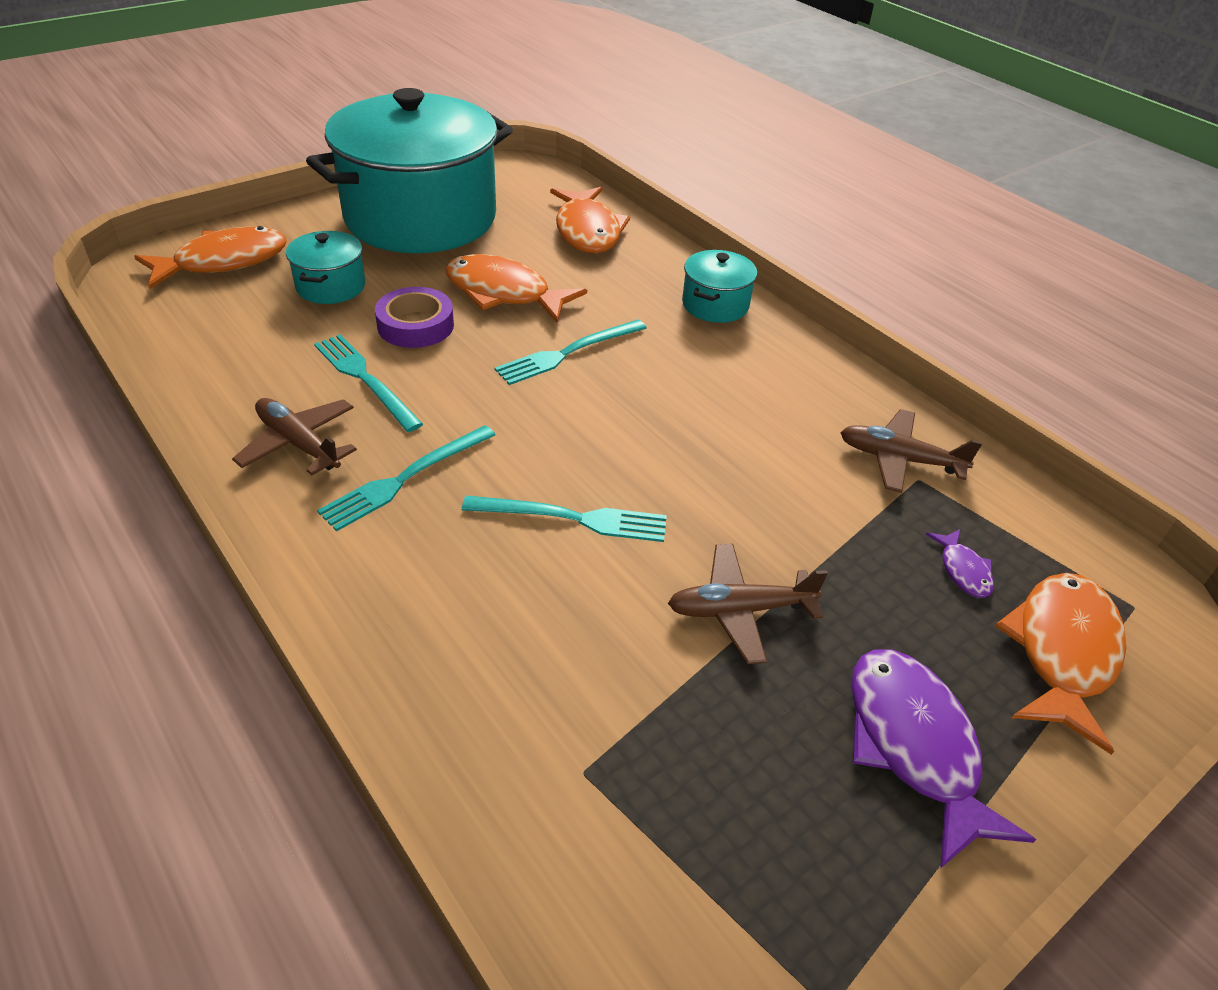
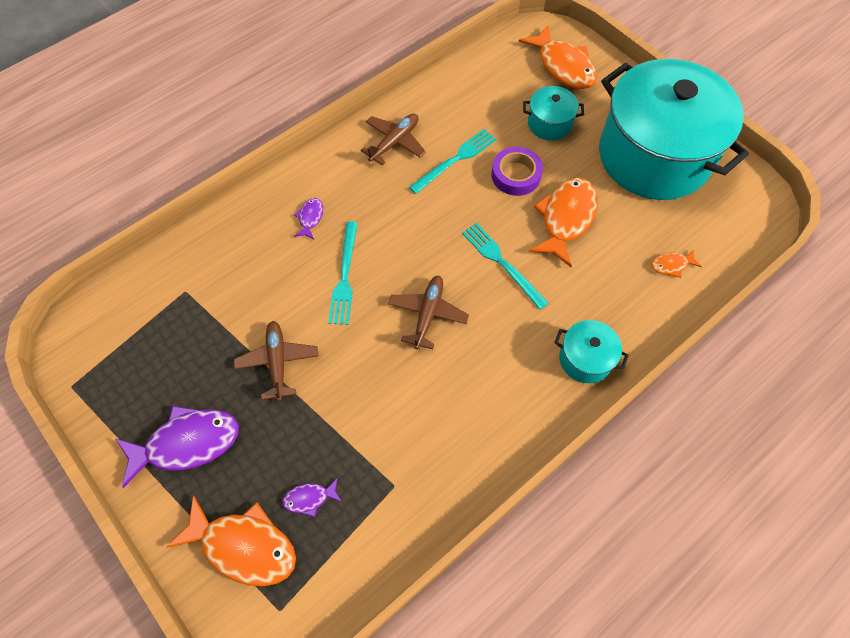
camera: 90 degrees right, 20 degrees up
turquoise fork [317,425,495,531] -> none
orange fish [550,187,630,253] -> orange fish [651,249,702,278], size x0.47
brown plane [840,409,982,493] -> brown plane moved to [388,276,469,349]
none -> purple fish [294,198,323,240]

